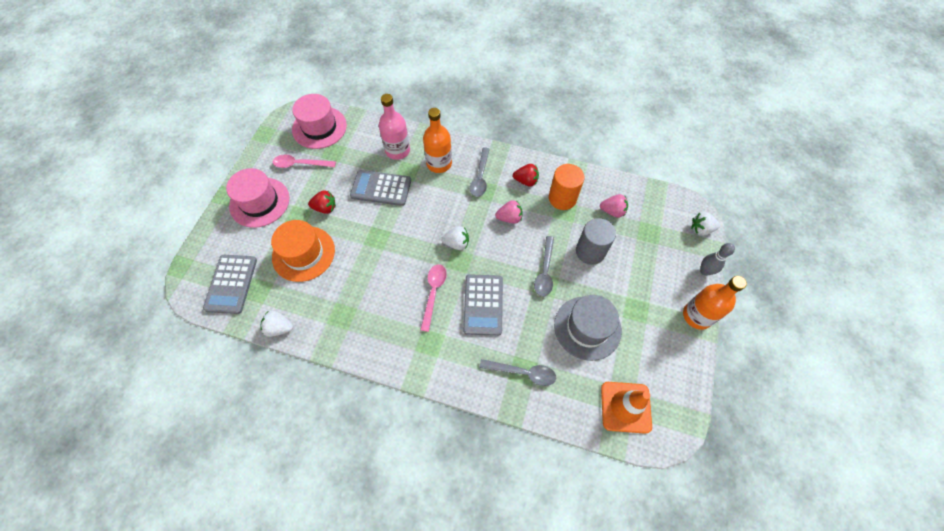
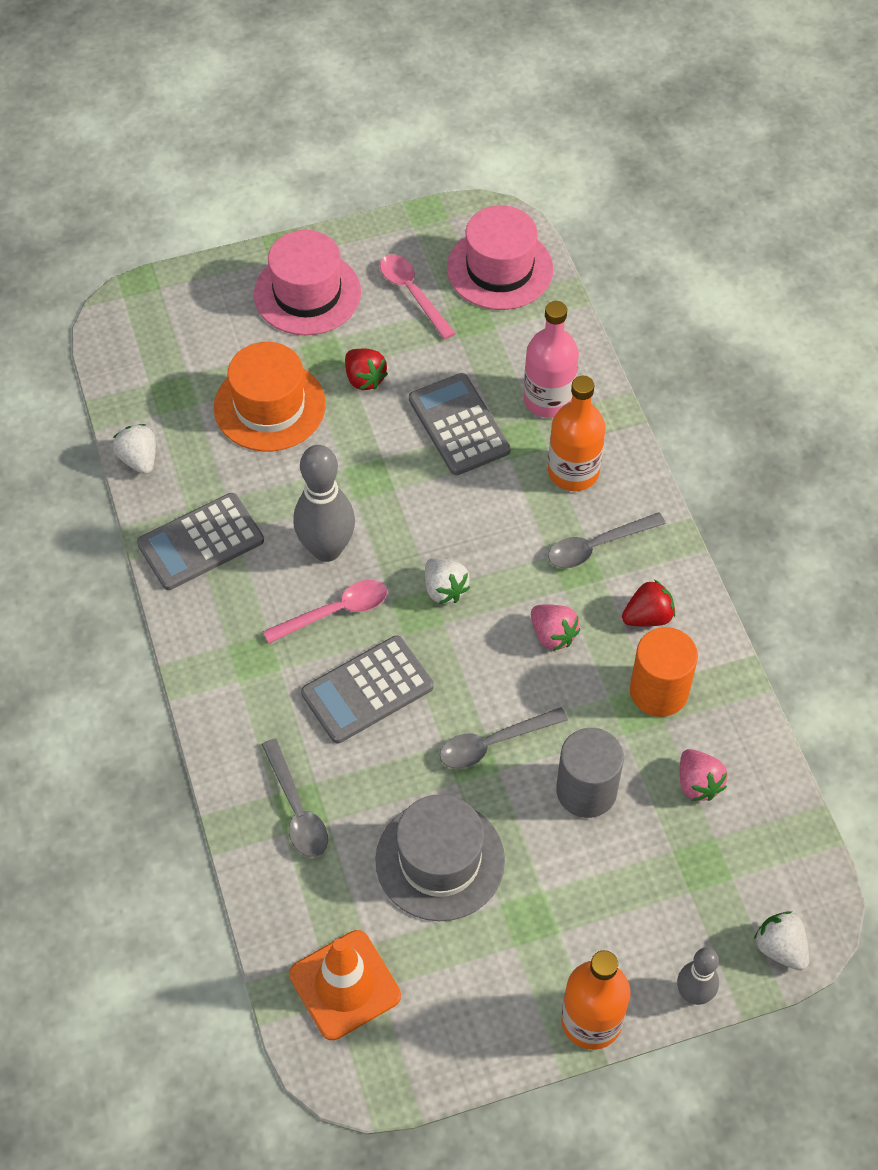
camera: 55 degrees right, 5 degrees down
grey calculator [203,255,257,314] -> grey calculator moved to [137,493,264,590]
red strawberry [513,164,539,187] -> red strawberry turned 90 degrees counterclockwise [622,580,675,627]
none -> grey bowling pin [293,445,355,562]

